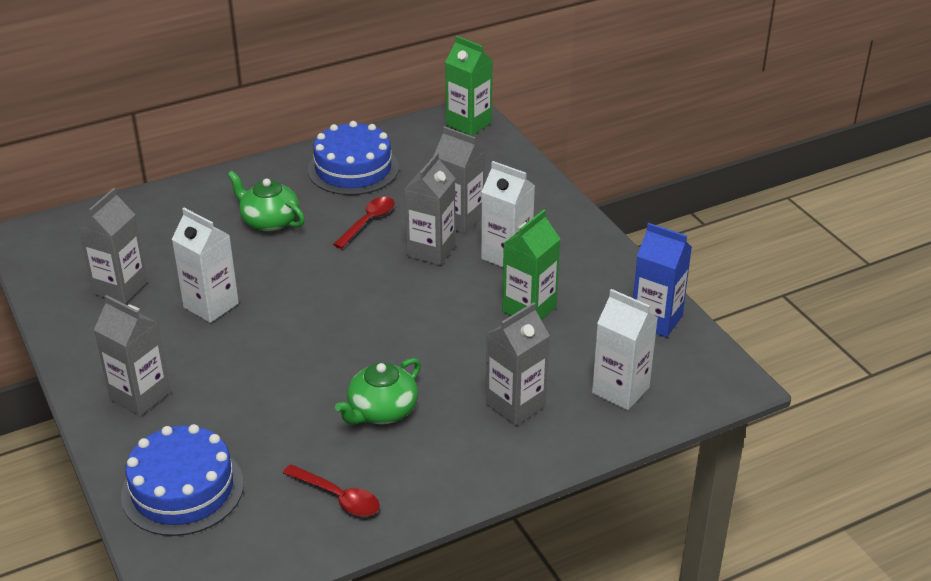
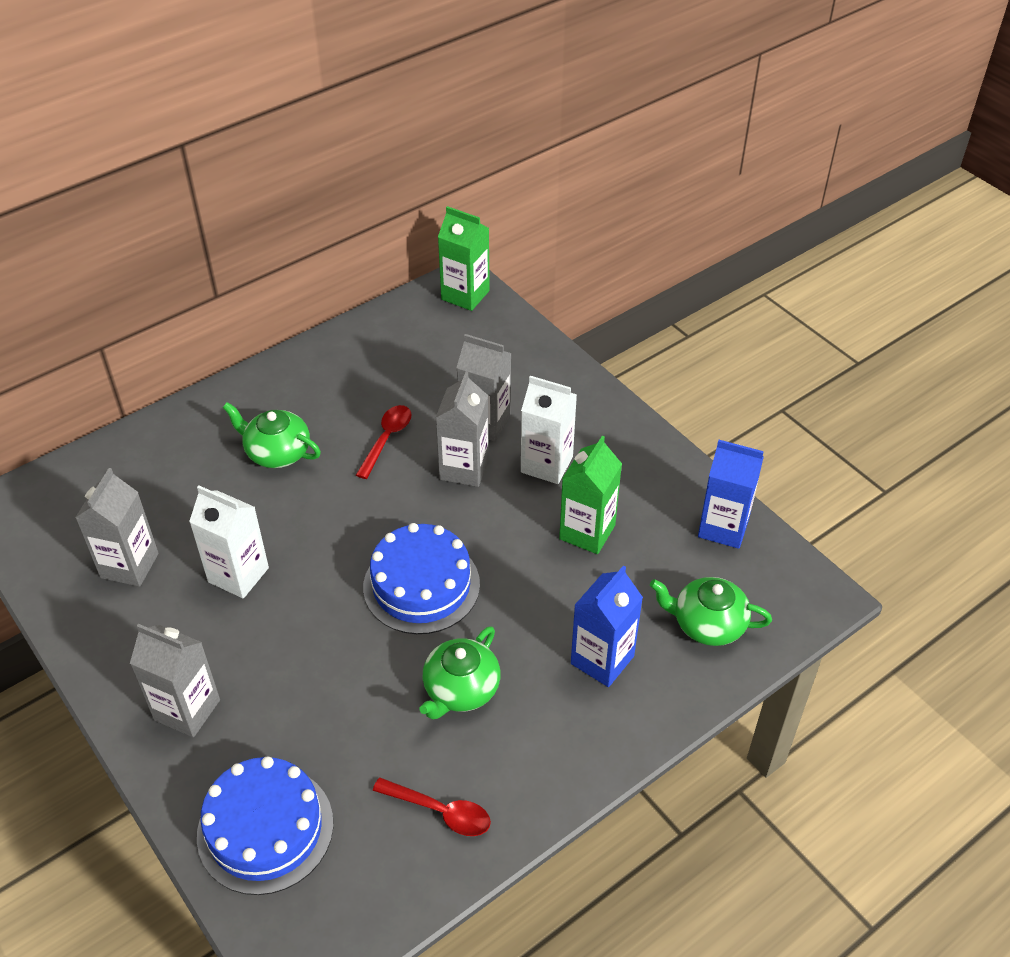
camera: 10 degrees left, 10 degrees up
blue cake [308,121,399,195] -> blue cake moved to [363,523,480,634]
grey carton [486,302,550,426] -> blue carton [571,565,643,687]
white carton [592,289,658,410] -> green teapot [650,577,772,646]

